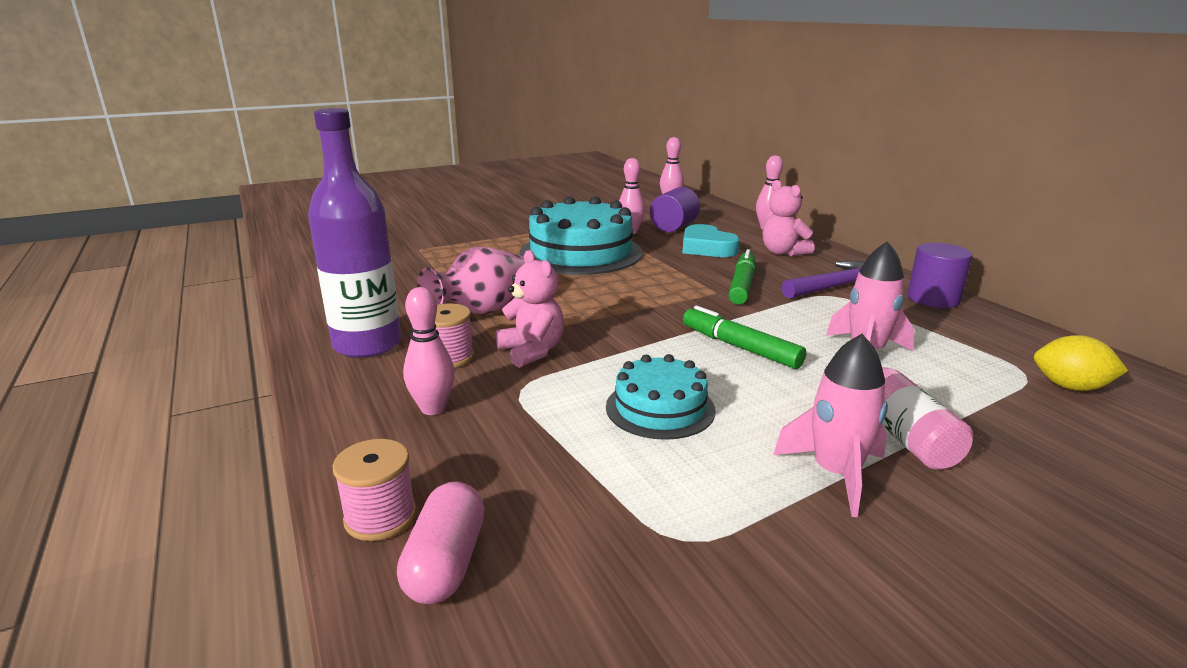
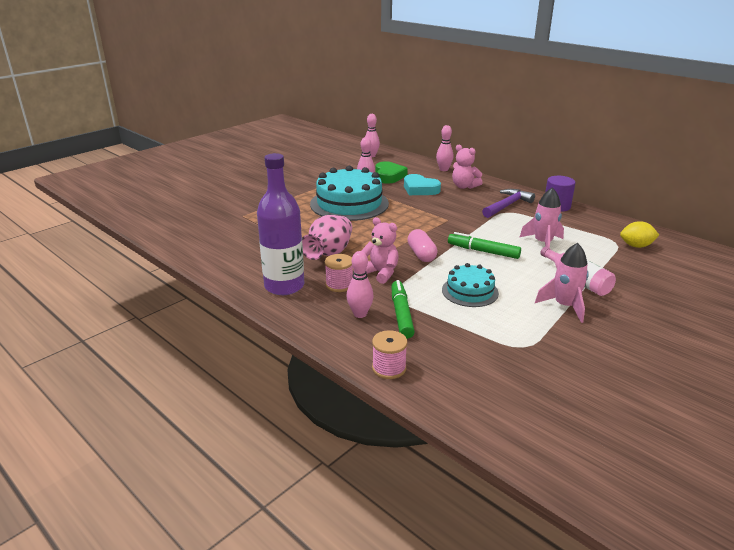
camera: 20 degrees left, 5 degrees up
pink capsule [397,481,485,604] -> pink capsule moved to [407,229,438,262]
purple cylinder [650,187,700,232] -> green heart [375,161,408,184]
green marker [728,249,756,305] -> green marker moved to [391,280,415,339]

